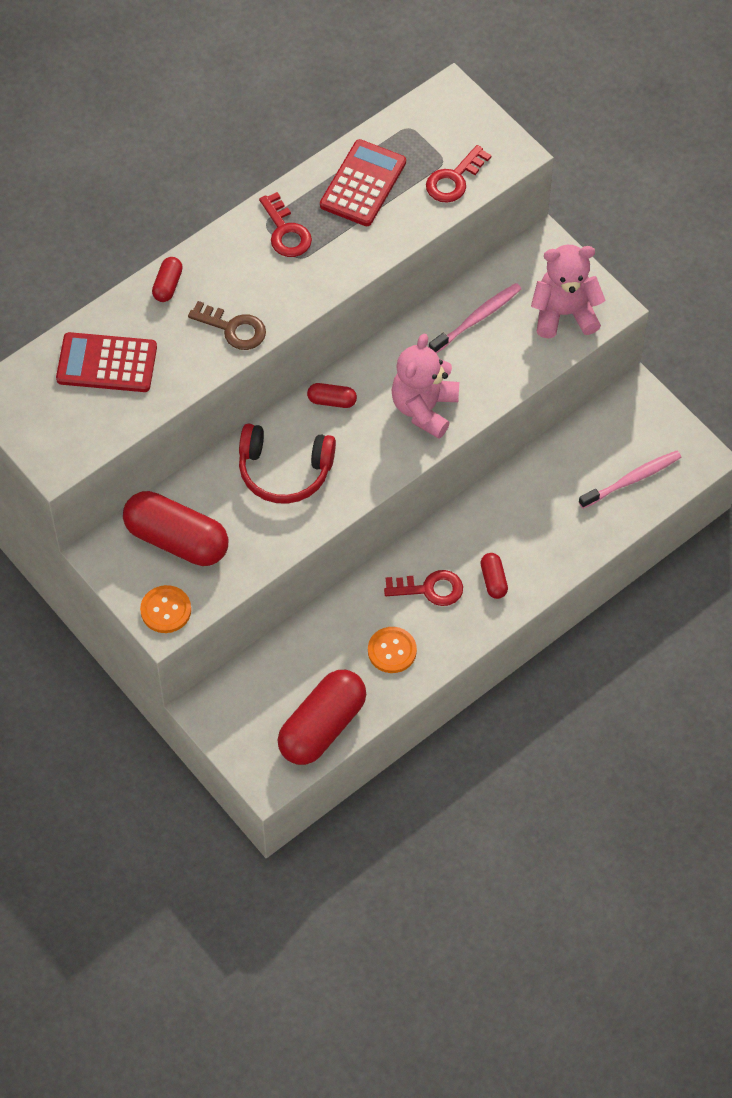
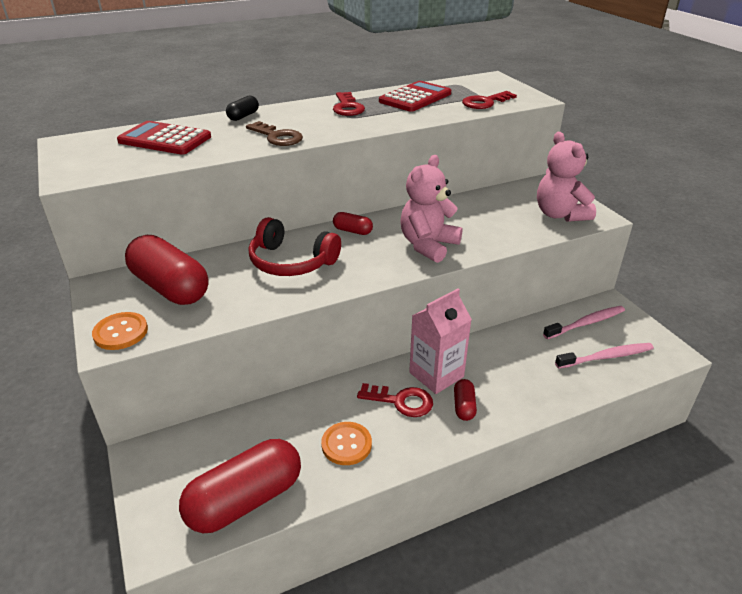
camera: 15 degrees right, 25 degrees down
red capsule [152,257,183,302] -> black capsule [226,96,259,121]
pink toothbrush [429,283,521,353] -> pink toothbrush moved to [543,306,625,339]
pink teddy bear [531,245,606,338] -> pink teddy bear turned 120 degrees counterclockwise [537,132,596,222]
none -> pink carton [409,289,472,394]

